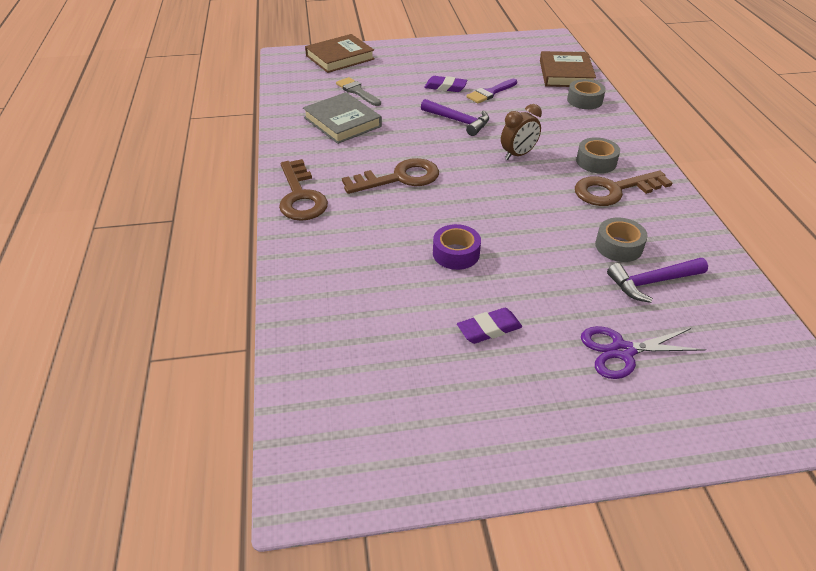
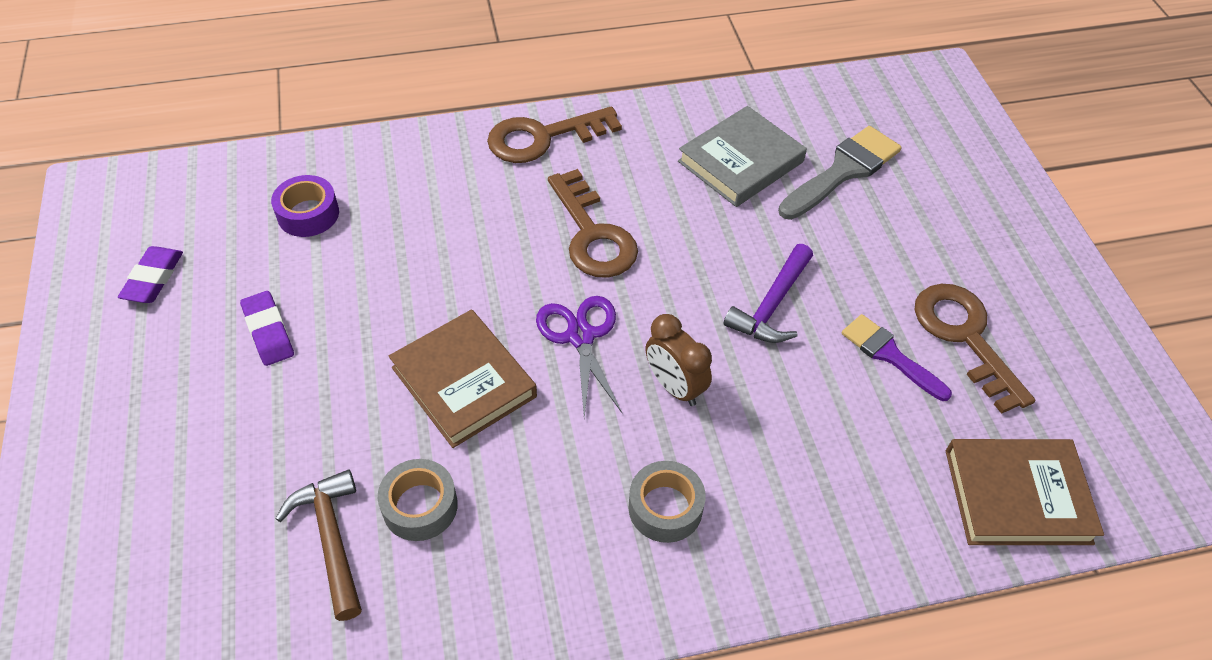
camera: 85 degrees right, 10 degrees up
brown book [305,34,375,73] -> brown book moved to [389,309,537,448]
grey brush [336,77,381,106] -> grey brush [778,126,902,220], size x1.51
purple eraser [424,76,468,92] -> purple eraser moved to [118,246,183,303]
purple tape [433,224,481,270] -> purple tape moved to [271,175,339,237]
grey tape [567,79,606,109] -> none
brown key [575,170,672,206] -> brown key moved to [915,284,1035,414]
purple scissors [581,326,706,379] -> purple scissors moved to [536,296,623,418]
purple hammer [607,258,708,303] -> brown hammer [276,470,362,621]

